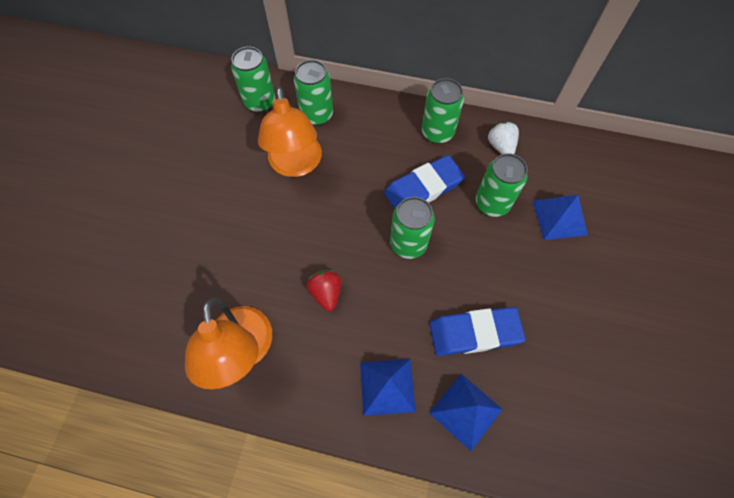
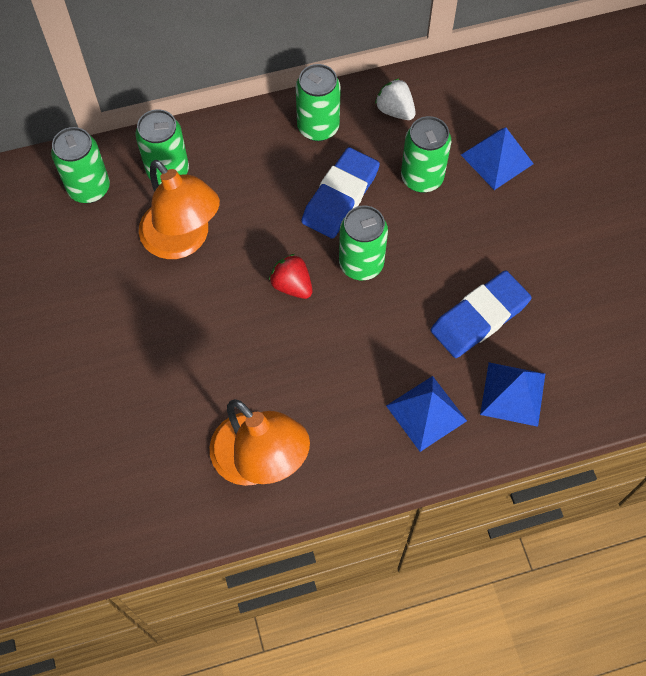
camera: 30 degrees left, 0 degrees up
red strawberry [307,270,341,311] -> red strawberry moved to [269,254,313,299]

